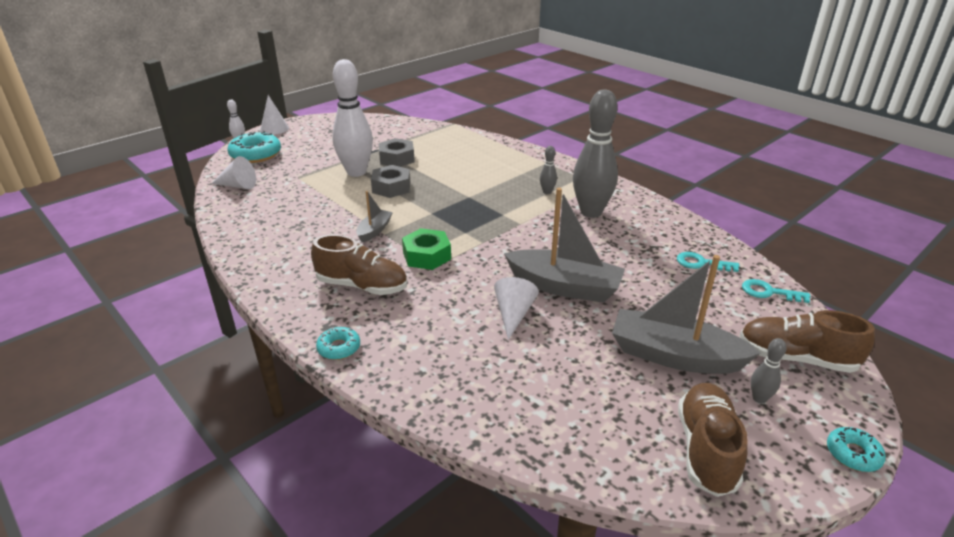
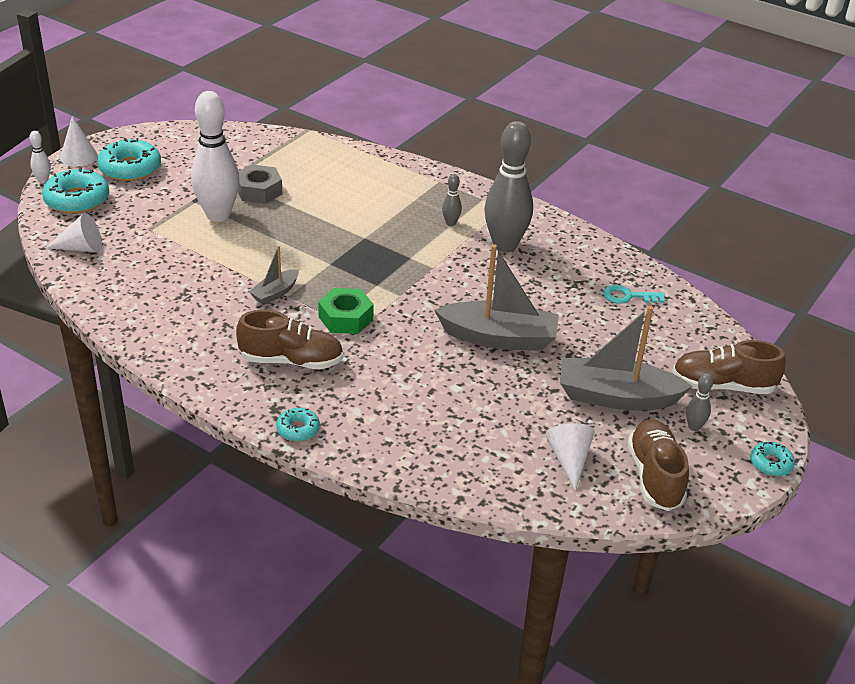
camera: 15 degrees left, 5 degrees up
grey boat [356,191,393,242] -> grey boat turned 150 degrees counterclockwise [249,246,299,305]
grey nut [371,165,410,198] -> none
white cone [494,277,539,340] -> white cone moved to [545,423,595,491]
turquoise key [742,279,811,303] -> none
none -> turquoise donut [97,138,161,181]

